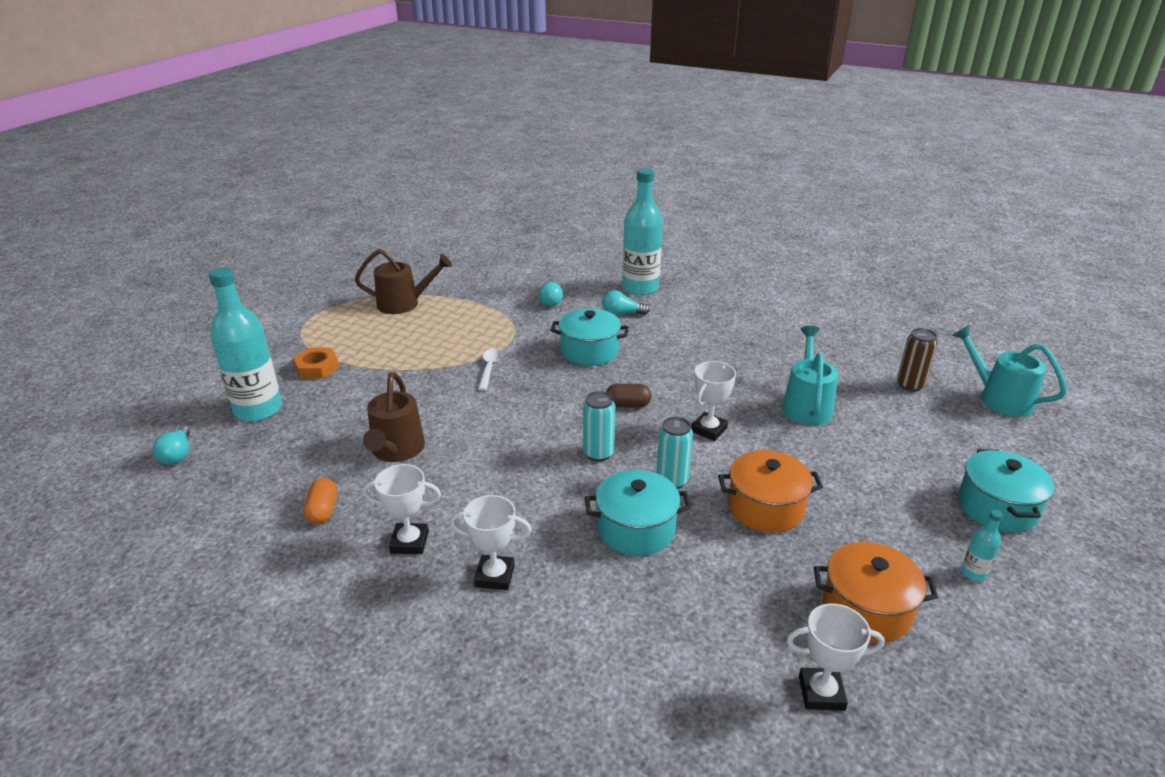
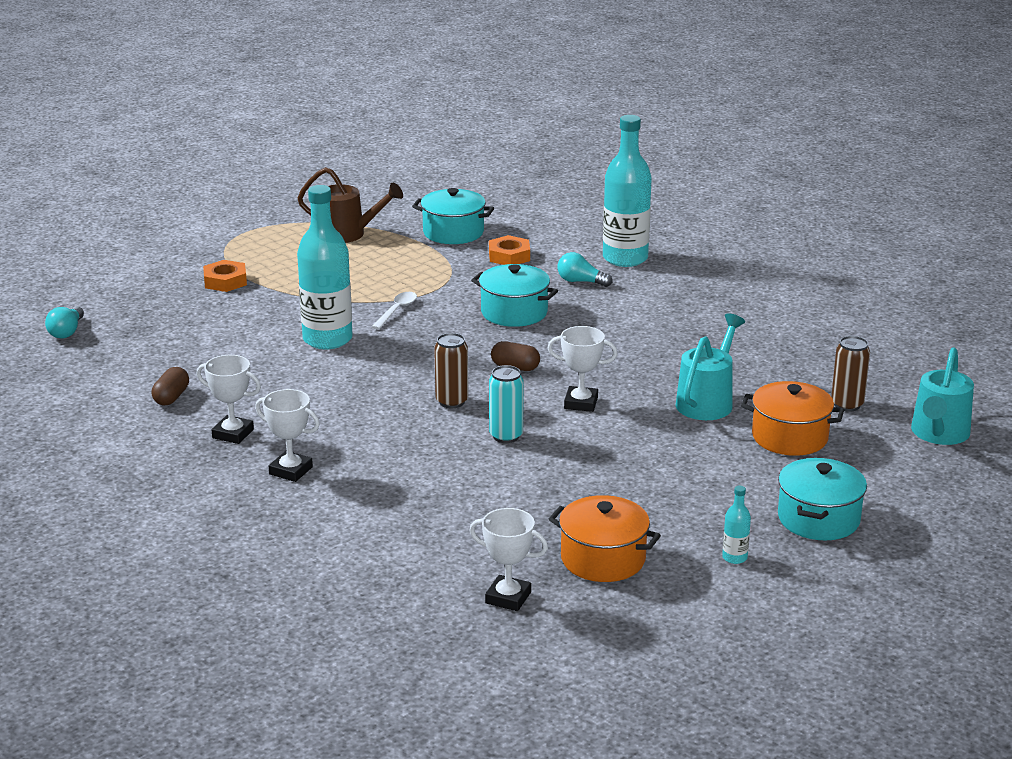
camera: 20 degrees right, 5 degrees down
turquoise bottle [209,267,282,422] -> turquoise bottle moved to [297,185,352,349]
orange capsule [303,478,337,524] -> brown capsule [151,367,189,405]
brown watering can [363,372,425,462] -> none
turquoise light bulb [538,281,563,307] -> orange nut [489,235,530,265]
turquoise can [583,391,615,462] -> brown can [434,333,468,408]
turquoise pot [585,470,691,556] -> turquoise pot moved to [412,188,494,244]
white trophy [691,361,736,441] -> white trophy turned 45 degrees clockwise [548,326,617,412]
orange pot [718,450,823,533] -> orange pot moved to [741,381,844,456]
turquoise watering can [952,325,1067,417] -> turquoise watering can turned 135 degrees counterclockwise [911,347,974,445]

